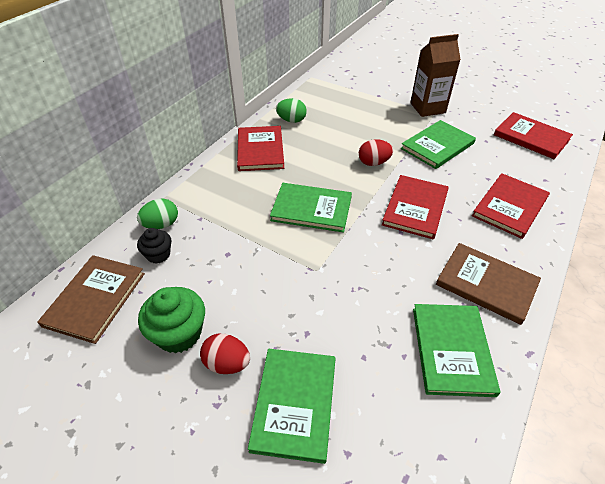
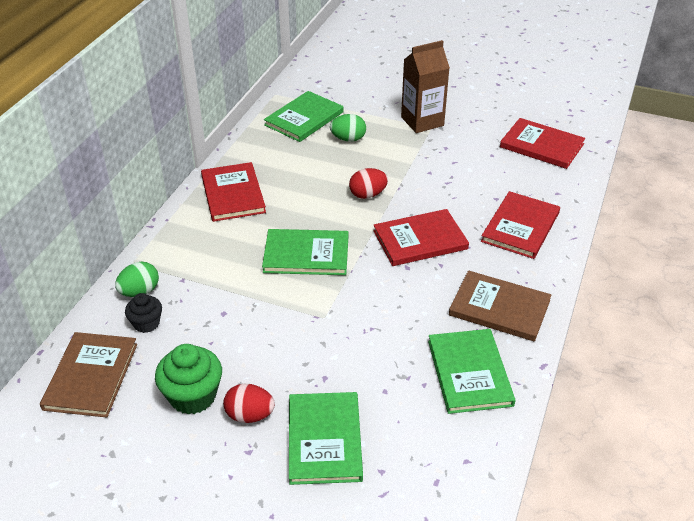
camera: 10 degrees left, 5 degrees down
green egg [276,98,307,123] -> green egg moved to [330,114,366,142]
red book [382,175,449,239] -> red book turned 60 degrees clockwise [373,209,469,266]
green book [401,120,476,169] -> green book moved to [264,91,344,142]

